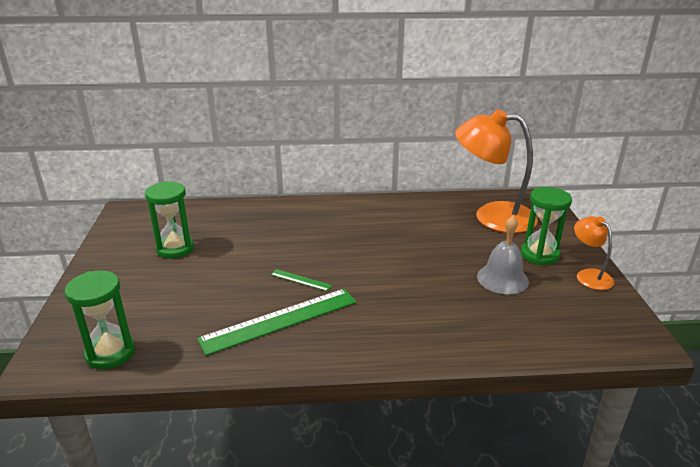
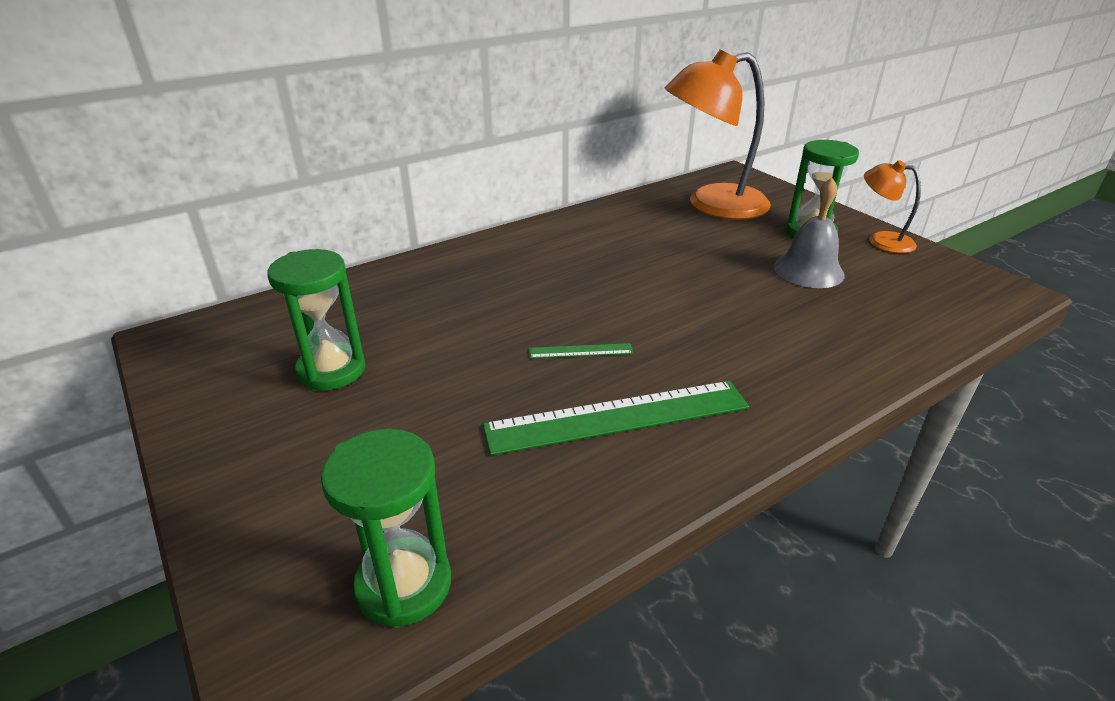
camera: 30 degrees left, 5 degrees up
green ruler [197,289,357,356] -> green ruler turned 45 degrees clockwise [482,381,749,456]

